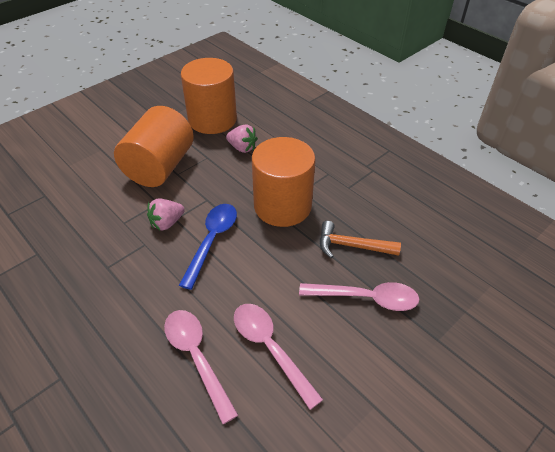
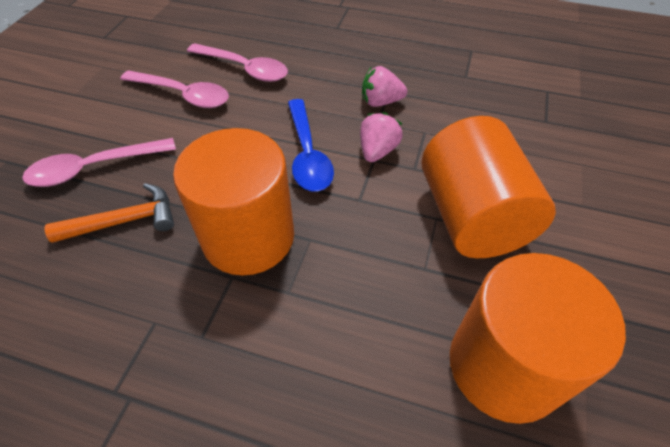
camera: 150 degrees right, 5 degrees up
pink strawberry [226,124,258,153] -> pink strawberry moved to [362,66,407,107]

